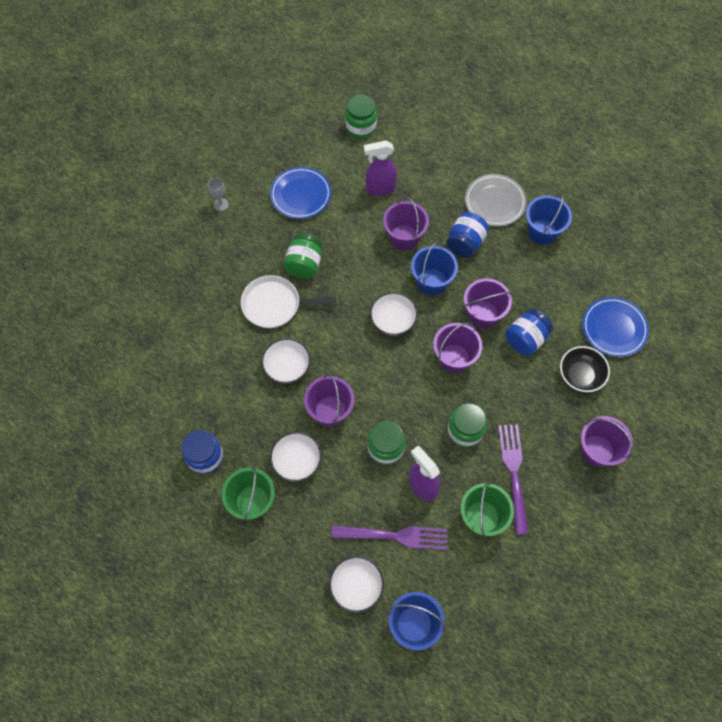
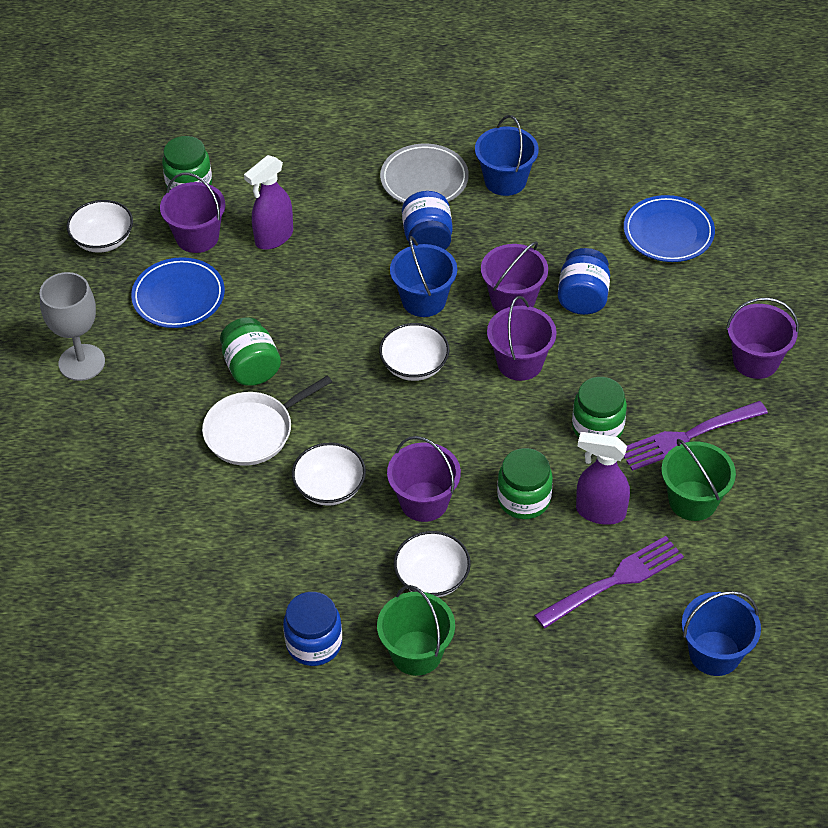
camera: 35 degrees left, 15 degrees down
grey goblet [208,178,229,211] -> grey goblet [40,272,105,381], size x1.99
white bowl [329,556,384,613] -> white bowl moved to [67,200,133,253]
purple bucket [383,196,429,251] -> purple bucket moved to [160,173,225,253]
purple fork [498,424,529,535] -> purple fork turned 75 degrees counterclockwise [624,401,768,471]
black bowl [560,346,610,392] -> none

